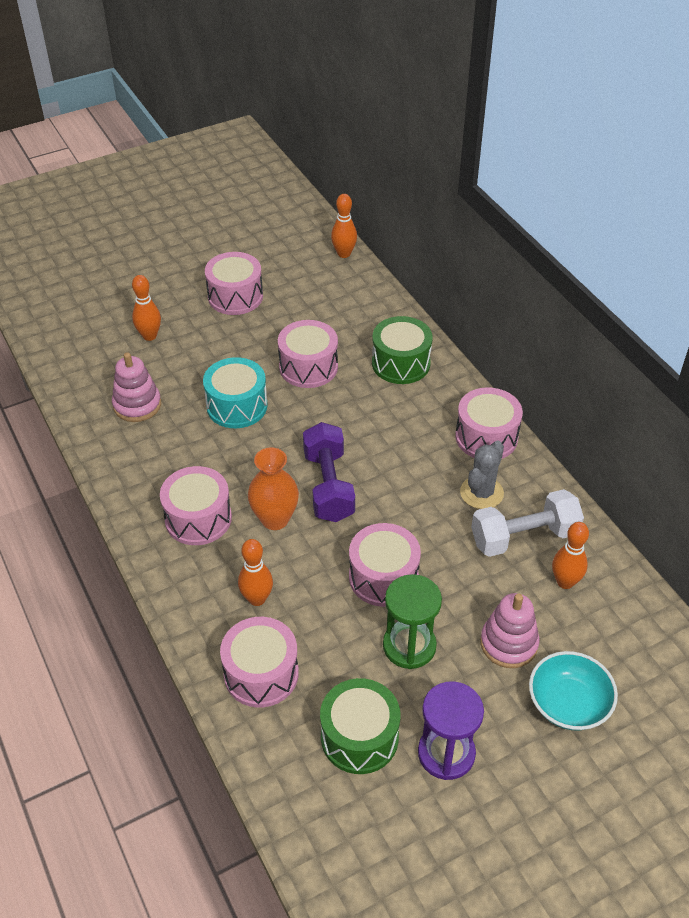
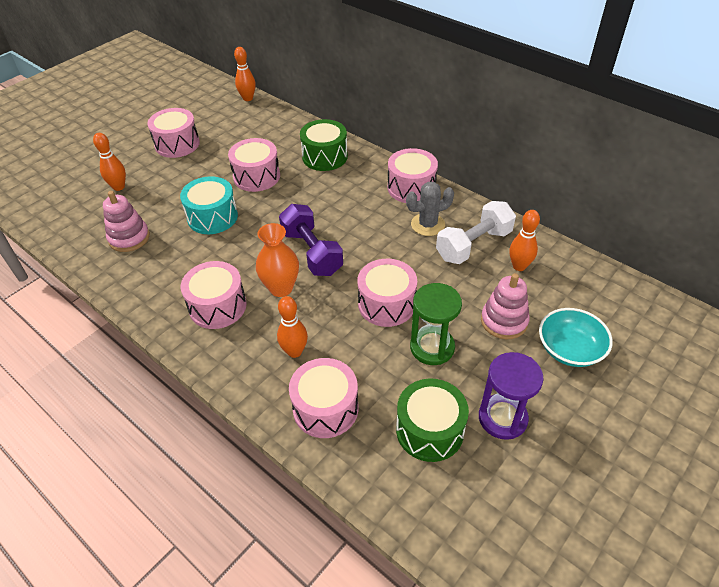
camera: 20 degrees left, 0 degrees up
grey cactus [460,441,504,509] -> grey cactus turned 60 degrees clockwise [406,182,454,236]

